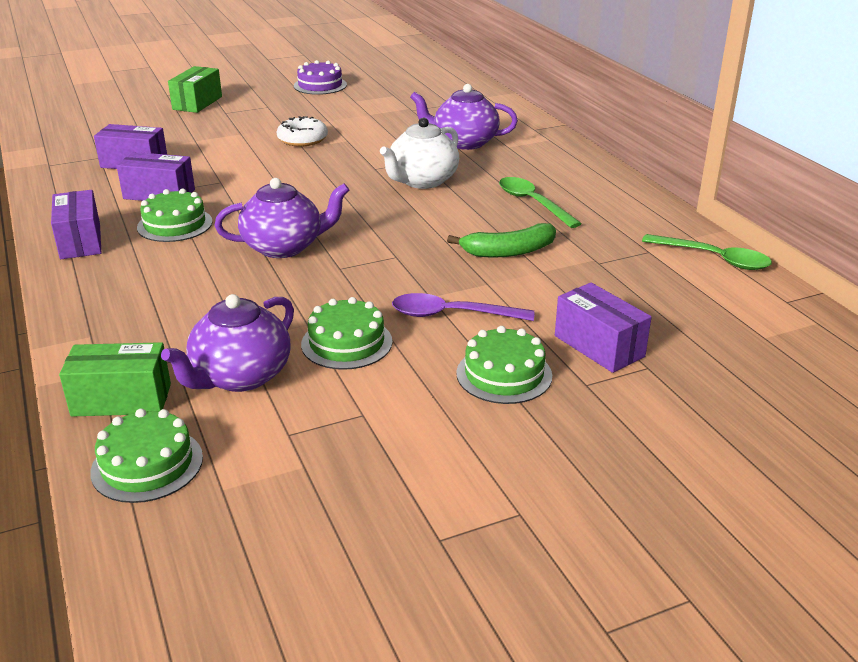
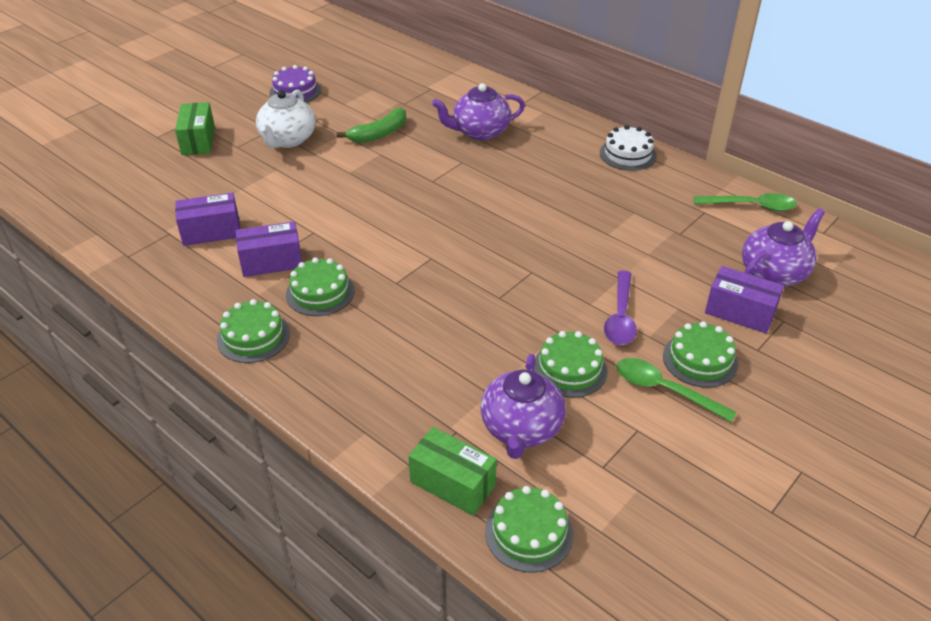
camera: 25 degrees left, 10 degrees up
purple box [51,190,101,259] -> green cake [217,299,290,363]
green box [59,342,171,417] -> green box turned 60 degrees clockwise [408,427,497,516]
purple teapot [215,178,349,258] -> purple teapot moved to [742,208,825,286]
white donut [277,116,328,146] -> none
white teapot [380,118,459,189] -> white teapot moved to [256,90,315,148]
purple spoon [392,293,534,321] -> purple spoon turned 60 degrees counterclockwise [604,271,637,345]
green banana [447,223,556,257] -> green banana moved to [337,108,406,143]
green spoon [499,177,582,228] -> green spoon moved to [616,358,737,422]
none -> white cake [600,125,657,171]

